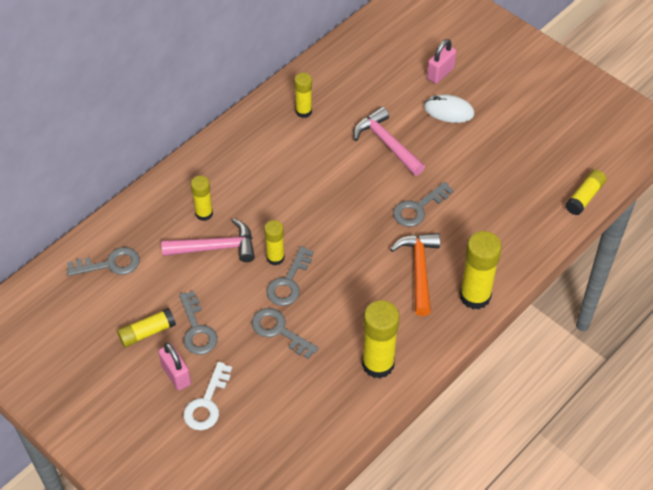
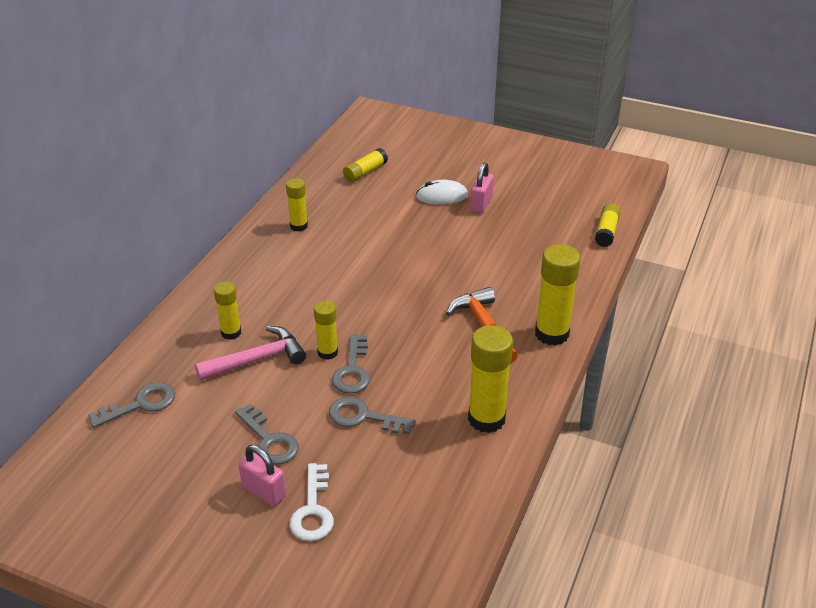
camera: 20 degrees left, 15 degrees down
yellow glue stick [117,308,176,347] -> yellow glue stick moved to [343,148,388,182]
pink hammer [354,107,425,176] -> none
grey key [393,182,454,227] -> none
pink padlock [427,39,456,84] -> pink padlock moved to [470,162,494,214]

